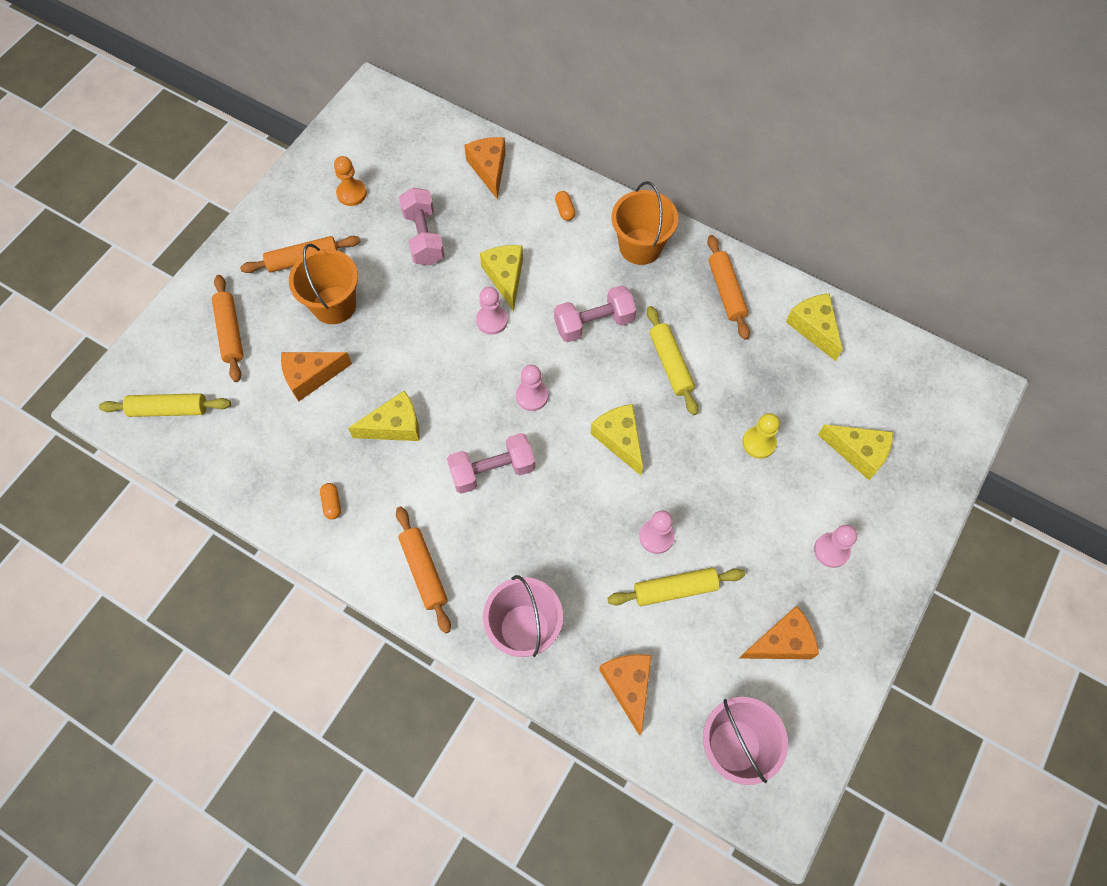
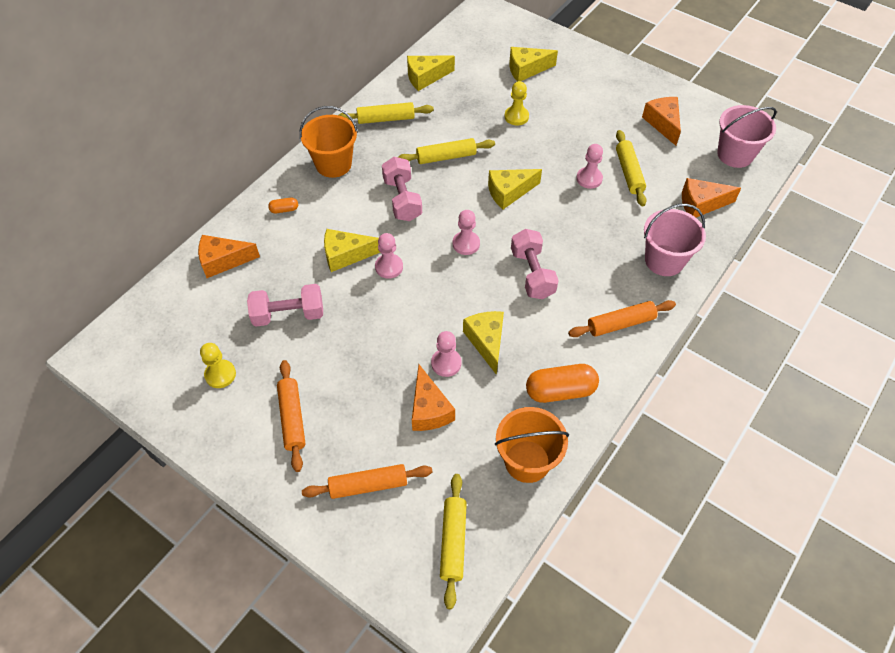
camera: 85 degrees left, 10 degrees down
orange bucket [289,244,358,324] -> orange bucket moved to [495,407,569,483]
orange capsule [320,483,341,520] -> orange capsule [526,364,599,403], size x2.11
orange pawn [334,156,367,206] -> yellow pawn [200,343,236,388]
orange rolling pin [707,235,750,340] -> yellow rolling pin [339,102,434,124]
pink pawn [814,525,857,568] -> pink pawn moved to [431,331,462,377]
yellow cheese [818,424,893,480] -> yellow cheese turned 135 degrees counterclockwise [509,47,558,82]

